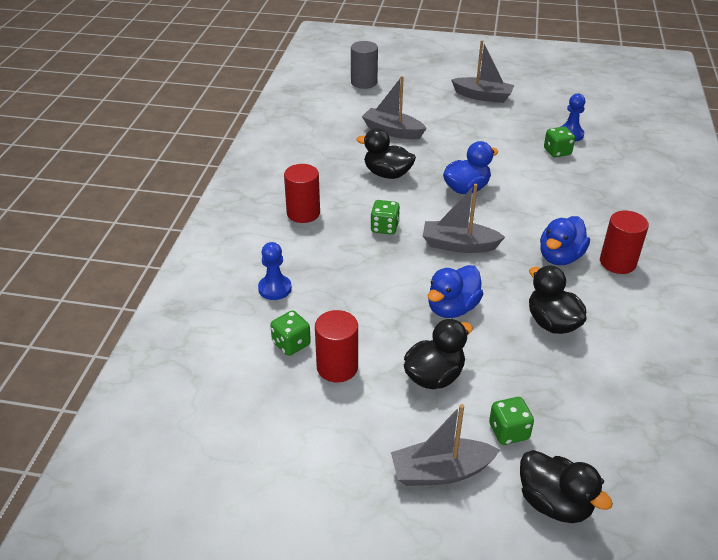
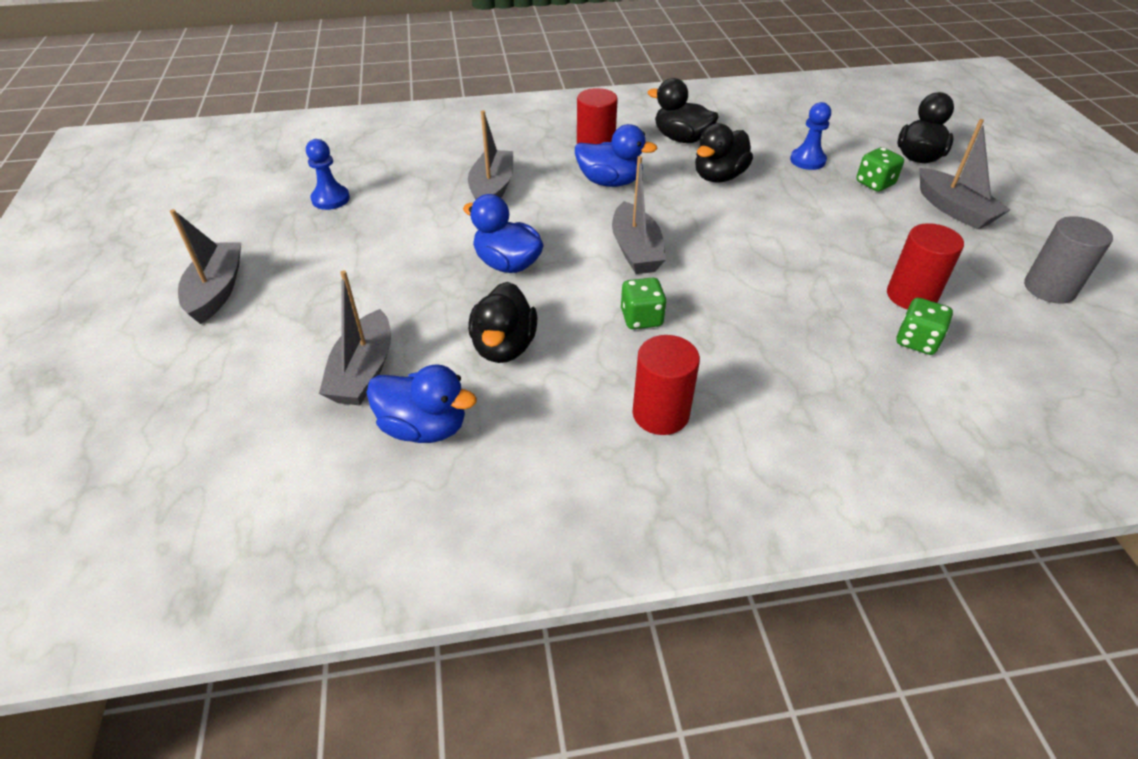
camera: 110 degrees left, 5 degrees up
blue pawn [258,242,292,300] -> blue pawn moved to [790,102,831,170]
grey cylinder [351,41,378,89] -> grey cylinder moved to [1024,216,1113,303]
black duck [404,319,473,389] -> black duck moved to [648,78,719,143]
blue duck [428,265,483,318] -> blue duck moved to [366,365,477,443]
green dice [544,126,575,157] -> none
none -> grey boat [468,110,513,200]

